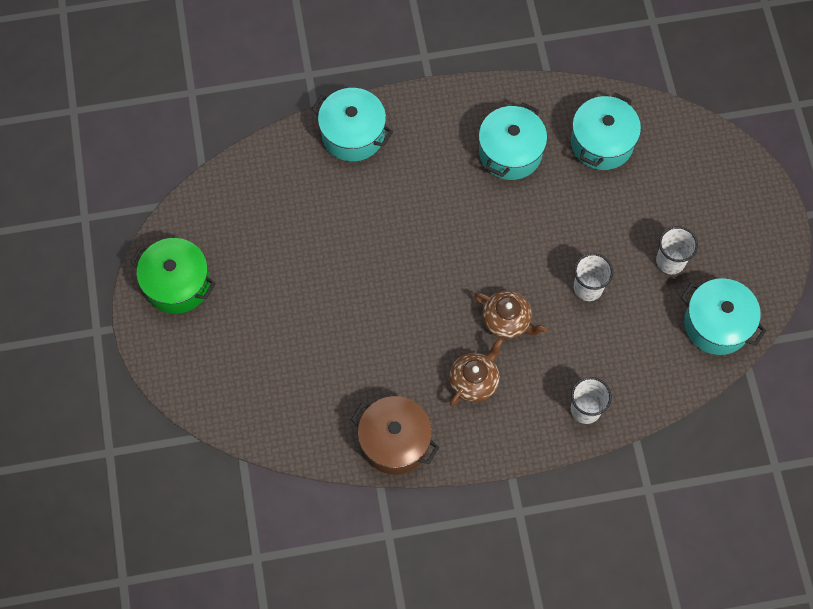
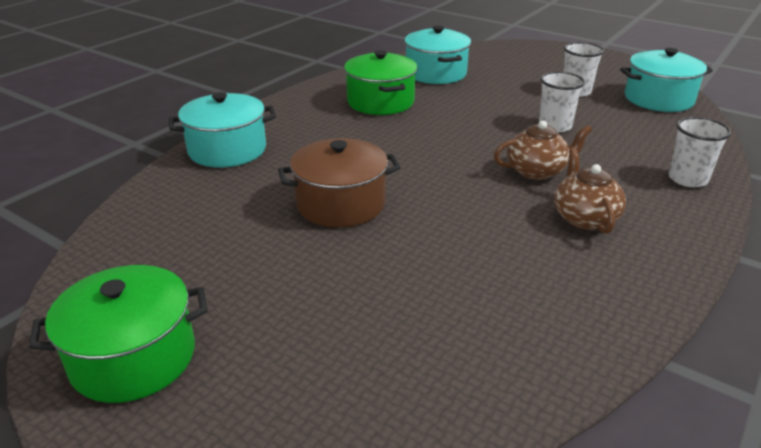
camera: 45 degrees left, 35 degrees down
brown pot [351,396,439,474] -> brown pot moved to [278,138,401,228]
turquoise pot [479,102,547,180] -> green pot [344,50,418,115]

